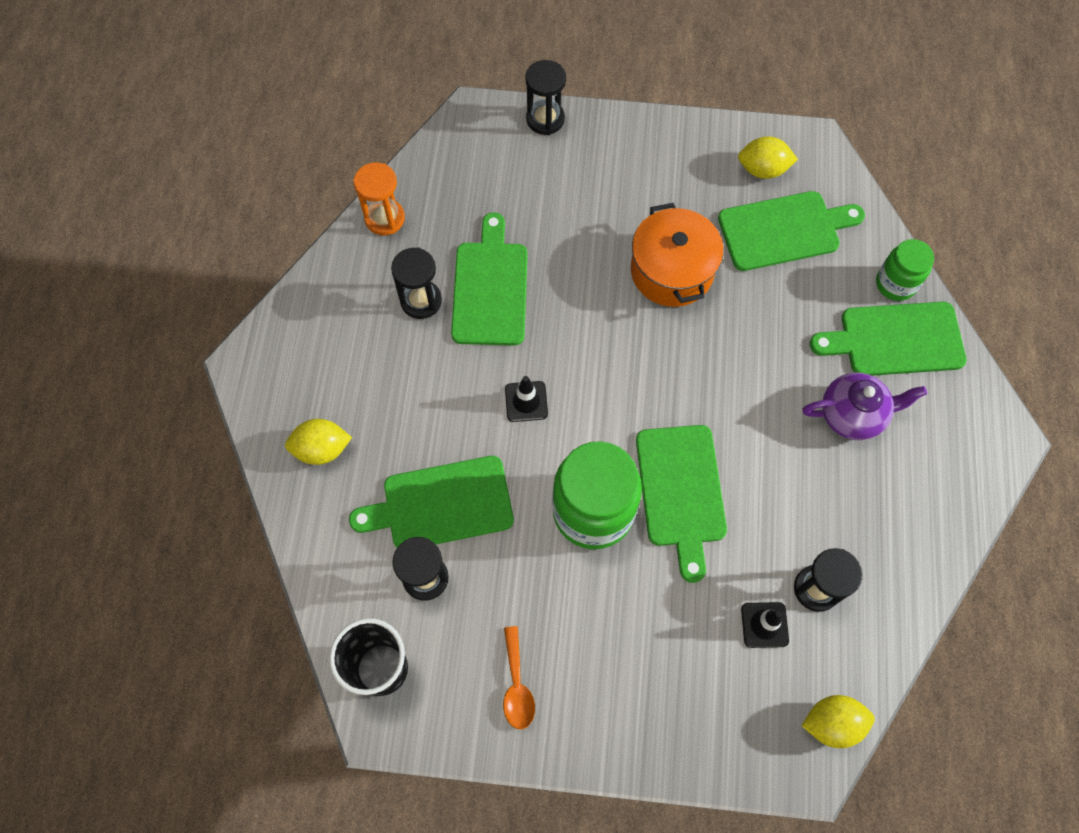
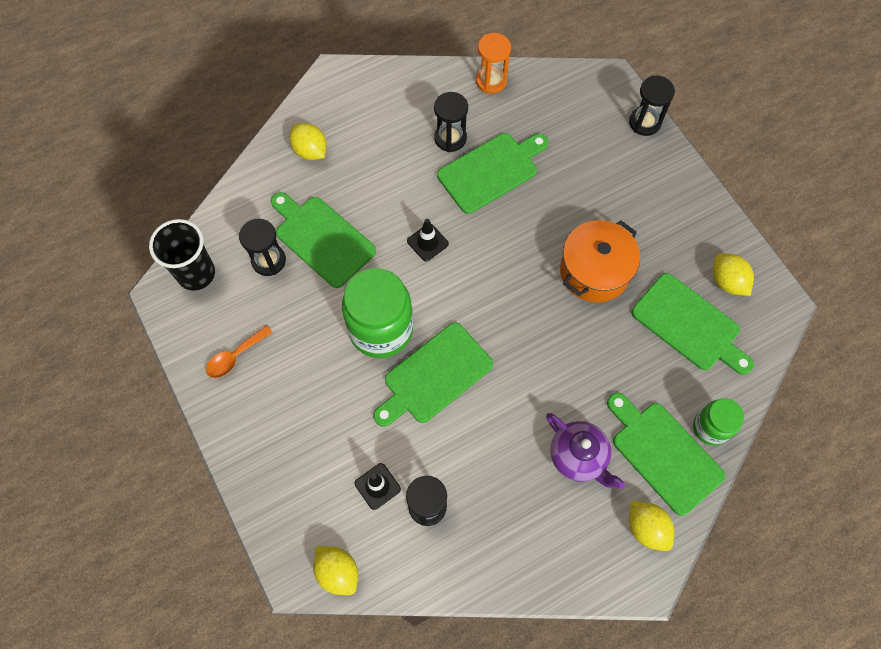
camera: 55 degrees right, 0 degrees up
none -> yellow lemon [629,501,674,551]

